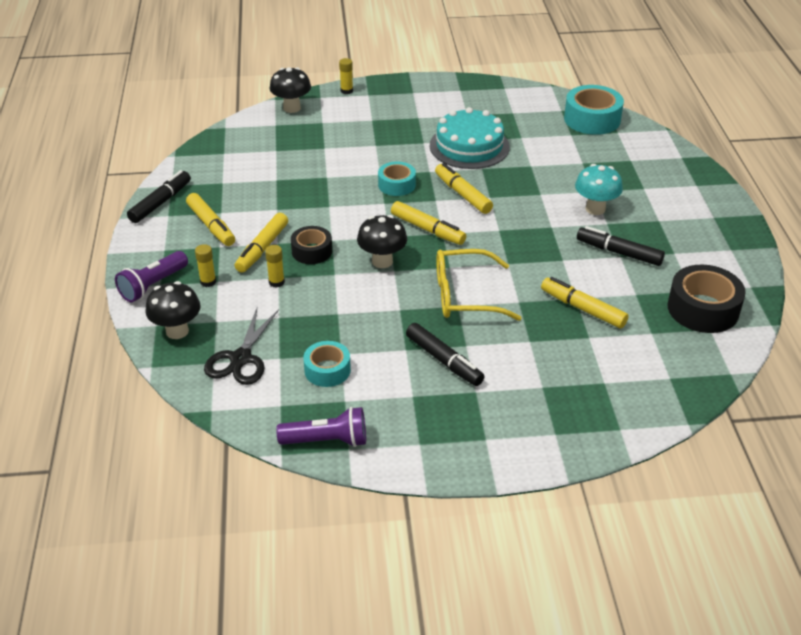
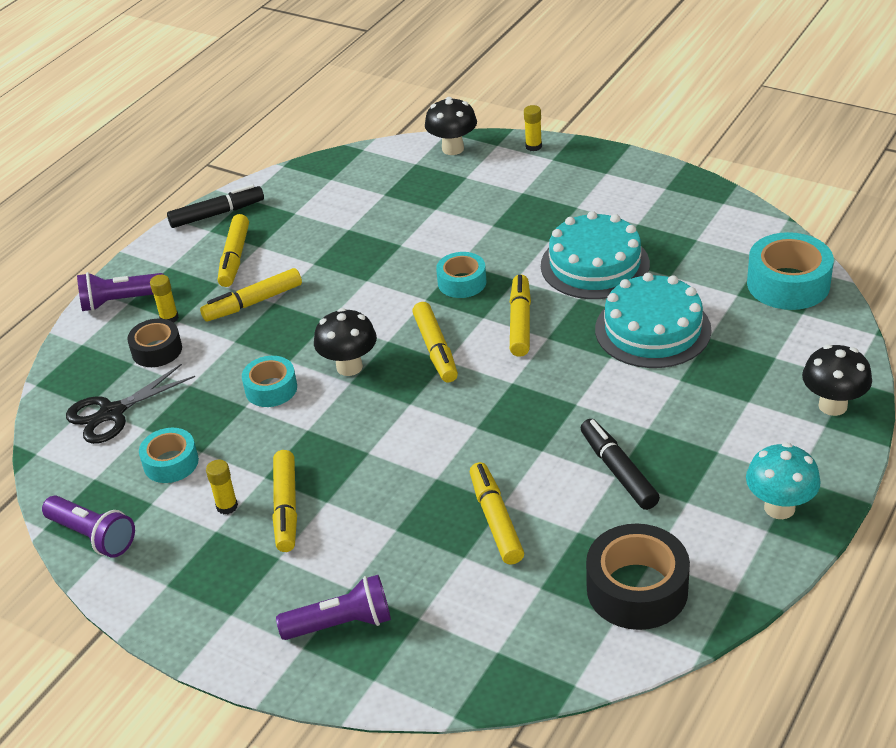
camera: 40 degrees right, 0 degrees up
black mushroom [145,281,201,339] -> black mushroom moved to [802,344,872,416]
yellow glue stick [265,245,285,288] -> yellow glue stick moved to [206,460,238,514]
black tape [291,226,332,264] -> black tape moved to [127,319,182,367]
black marker [406,323,485,386] -> yellow marker [273,450,297,552]
yellow glasses [436,249,521,321] -> none
turquoise mushroom [575,164,623,215] -> turquoise mushroom moved to [746,443,821,519]
none -> turquoise tape [242,356,297,407]
none -> purple flashlight [276,575,391,640]
none -> turquoise cake [595,273,712,368]

